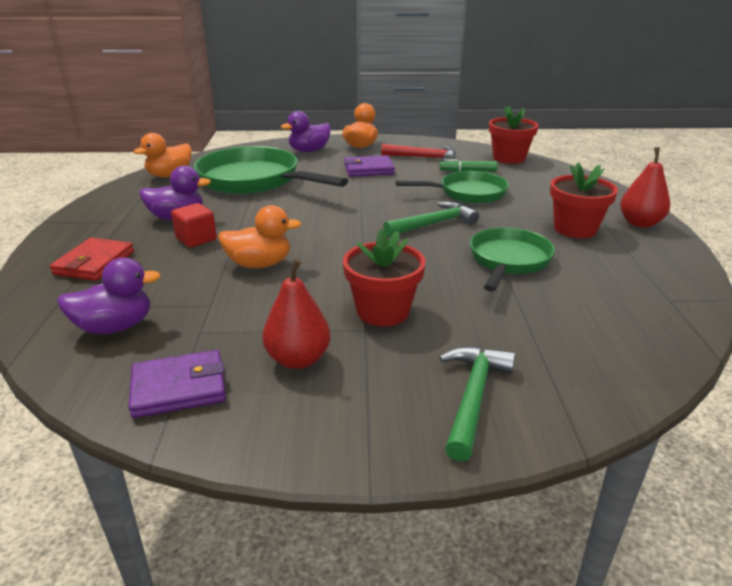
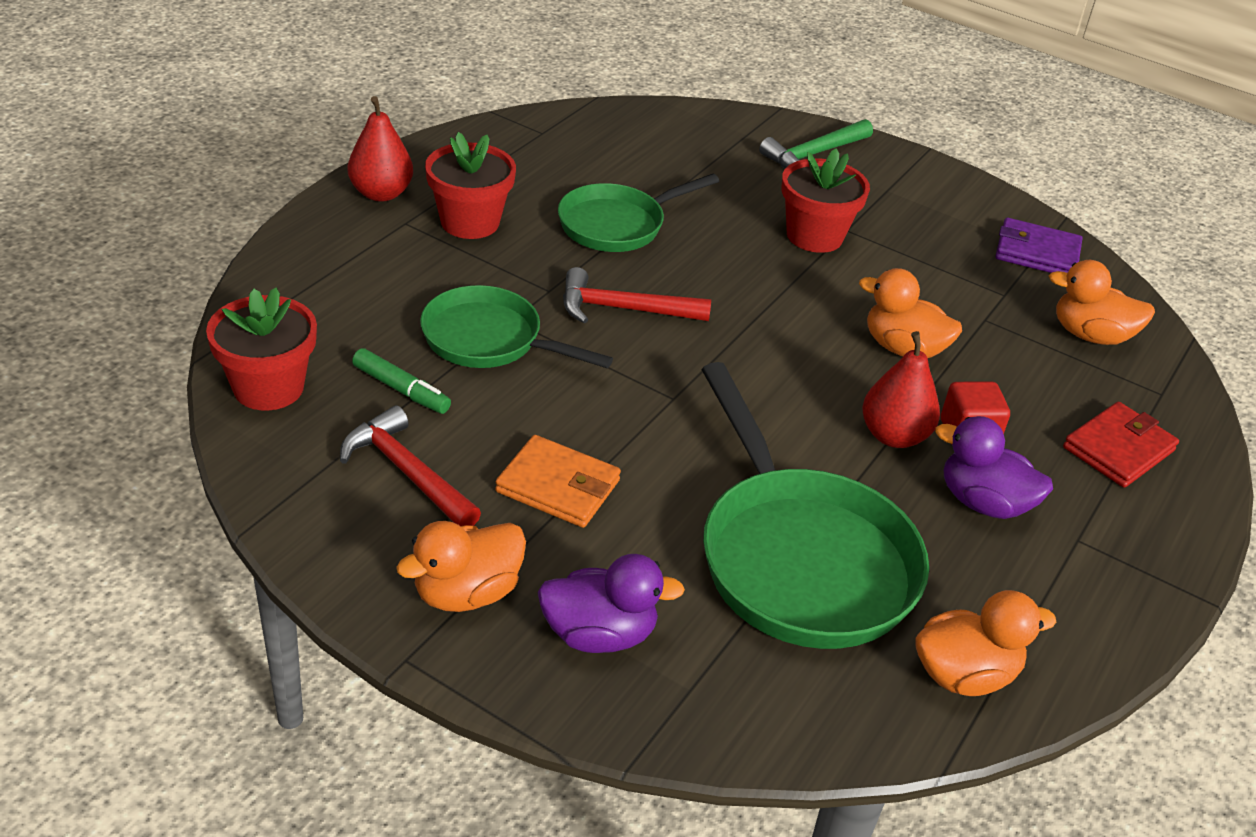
camera: 150 degrees left, 10 degrees up
purple duck [57,258,161,334] -> orange duck [1049,260,1155,345]
red pear [263,258,330,369] -> red pear moved to [862,331,940,448]
purple wallet [344,155,395,177] -> orange wallet [495,435,621,528]
green hammer [383,202,479,237] -> red hammer [563,267,711,323]

